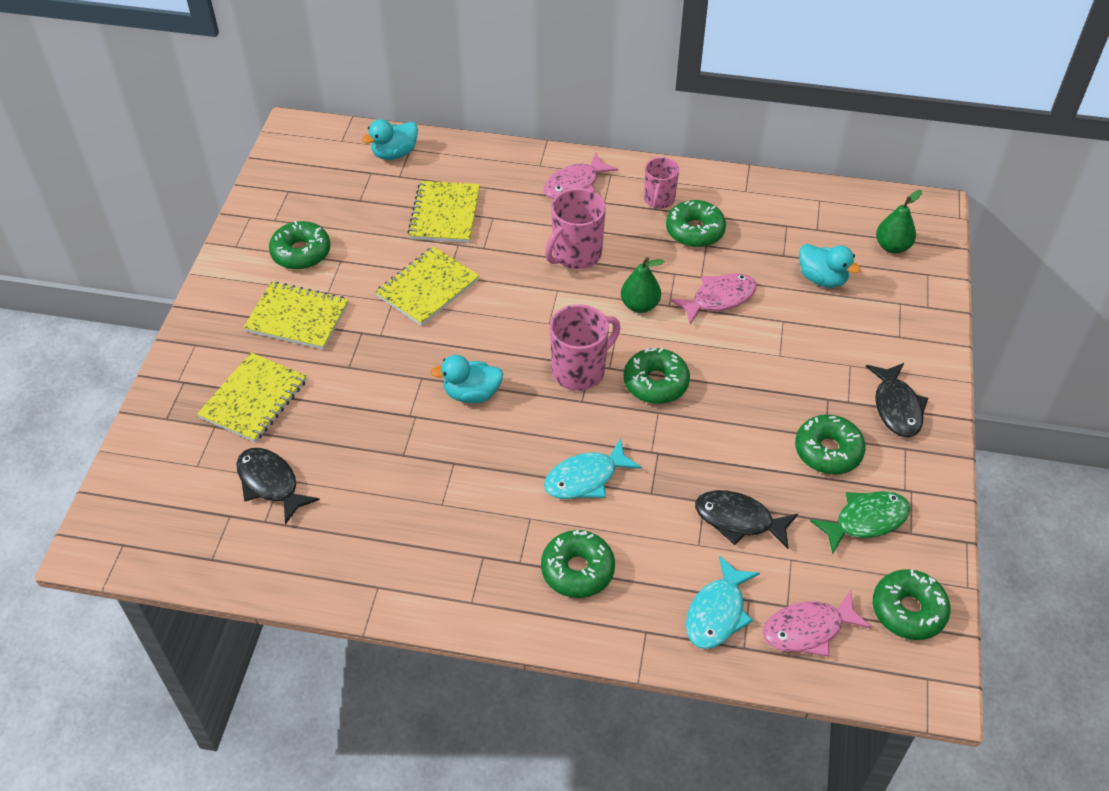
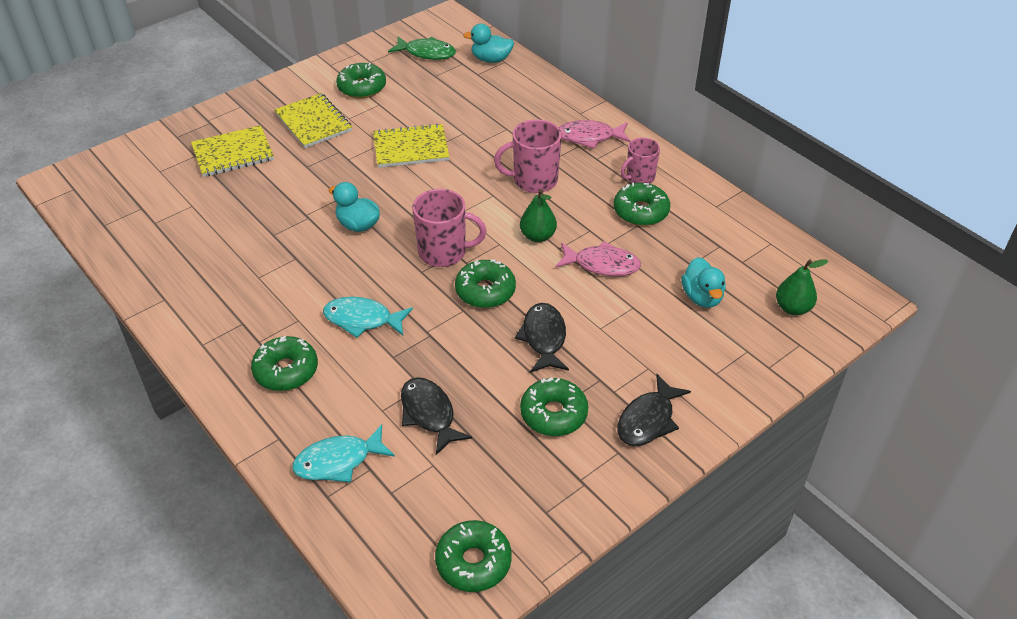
camera: 40 degrees right, 5 degrees down
black fish [236,448,320,525] -> black fish moved to [515,303,569,373]
yellow notebook [408,181,480,243] -> none
pink fish [763,590,872,656] -> none
green fish [810,491,910,554] -> green fish moved to [388,36,456,60]

